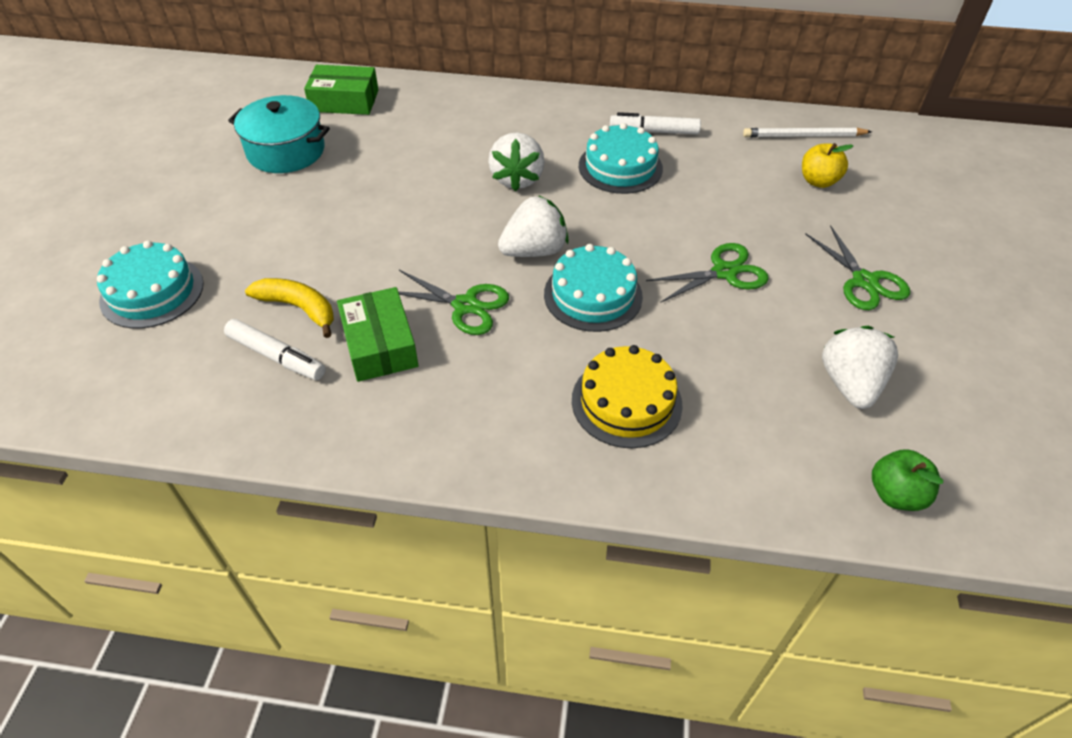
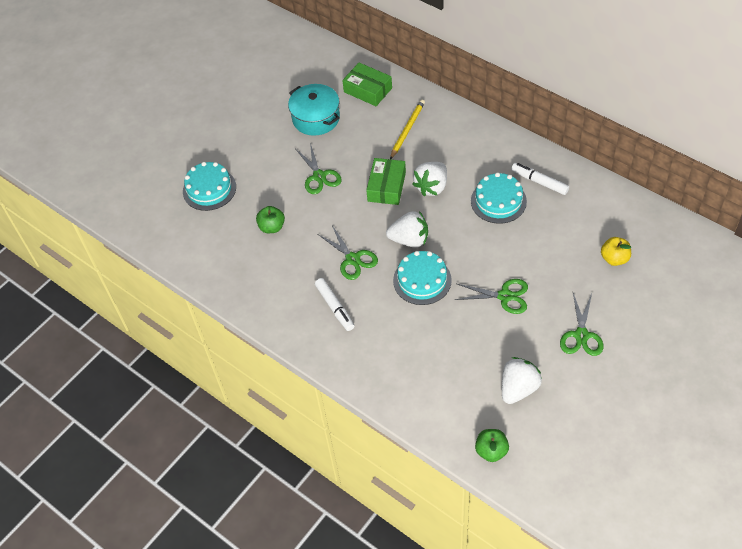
camera: 35 degrees right, 5 degrees up
white marker [224,319,326,380] -> white marker moved to [315,278,354,331]
yellow banana [245,278,334,338] -> green apple [256,206,285,233]
green box [337,287,419,382] -> green box moved to [366,158,406,205]
yellow cake [572,345,683,448] -> none
white pencil [743,127,872,137] -> none
none -> green scissors [296,143,342,194]
none -> yellow pencil [390,100,425,159]

